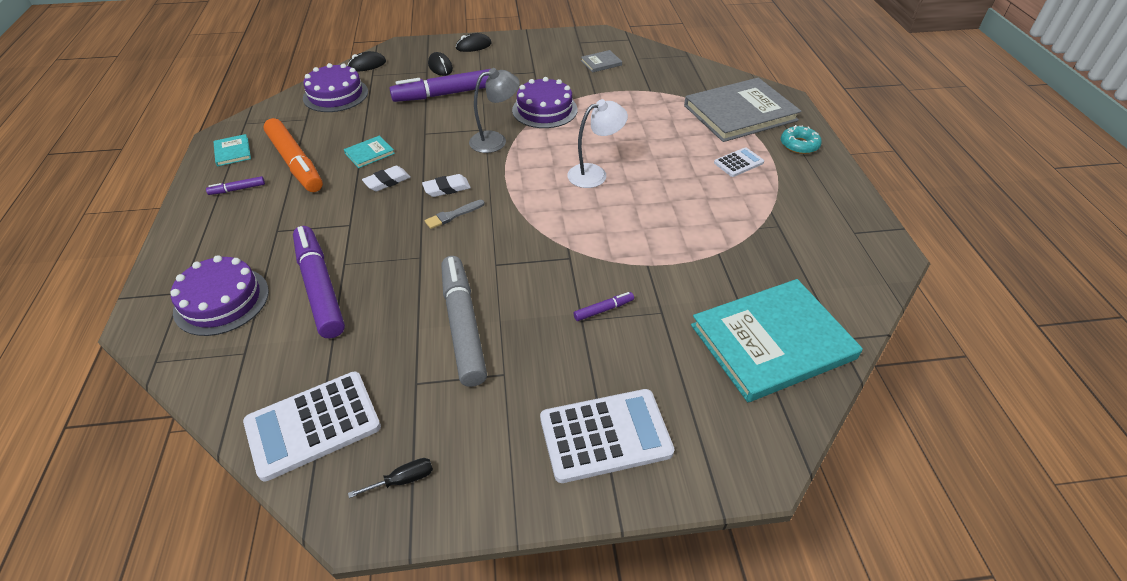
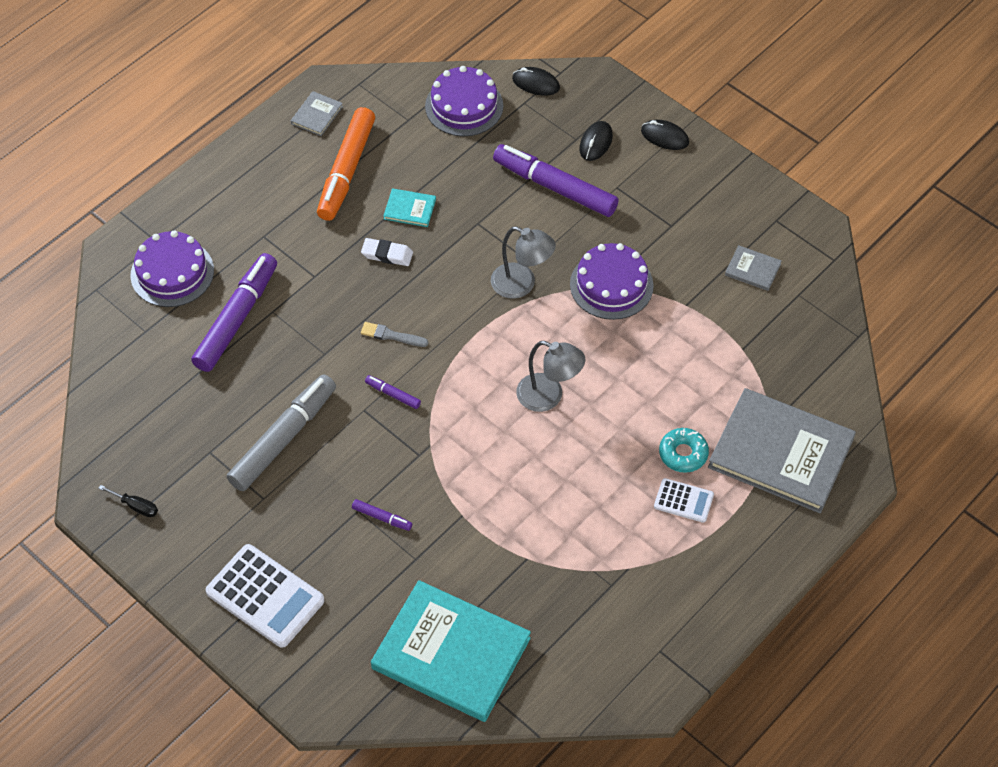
camera: 50 degrees right, 10 degrees up
purple marker [206,176,265,195] -> purple marker moved to [365,375,421,409]
turquoise book [213,134,251,166] -> grey book [291,91,343,136]
white calculator [243,372,381,482] -> none
white eraser [422,174,471,197] -> none
white lamp [567,99,628,188] -> grey lamp [516,341,585,412]
turquoise donut [781,125,822,154] -> turquoise donut moved to [659,428,709,473]

